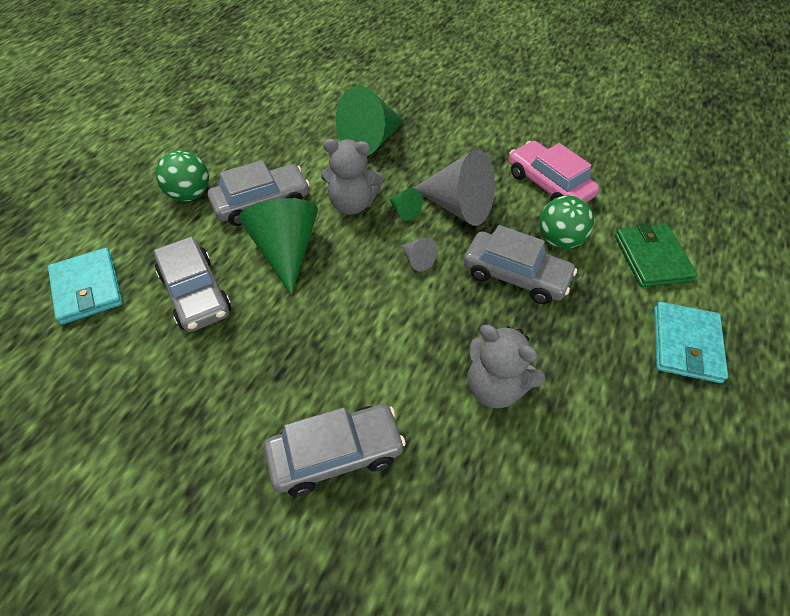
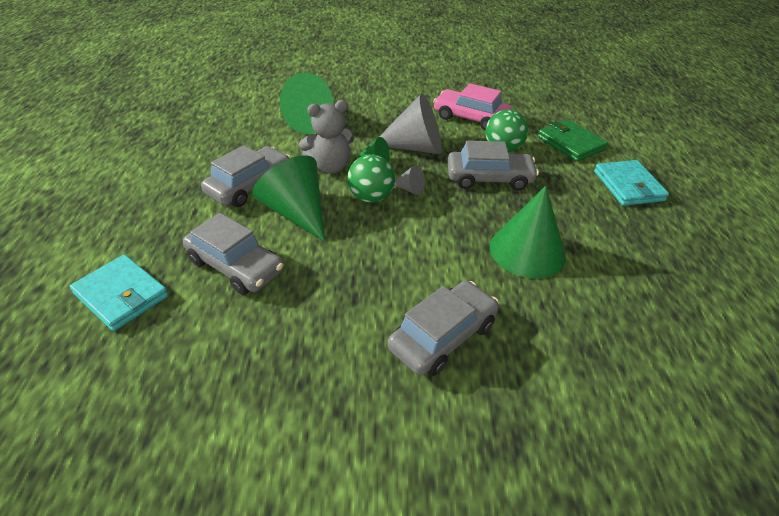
camera: 25 degrees left, 10 degrees down
green ball [156,151,209,202] -> green ball moved to [347,154,395,203]
grey teddy bear [468,325,545,409] -> green cone [490,186,566,279]

